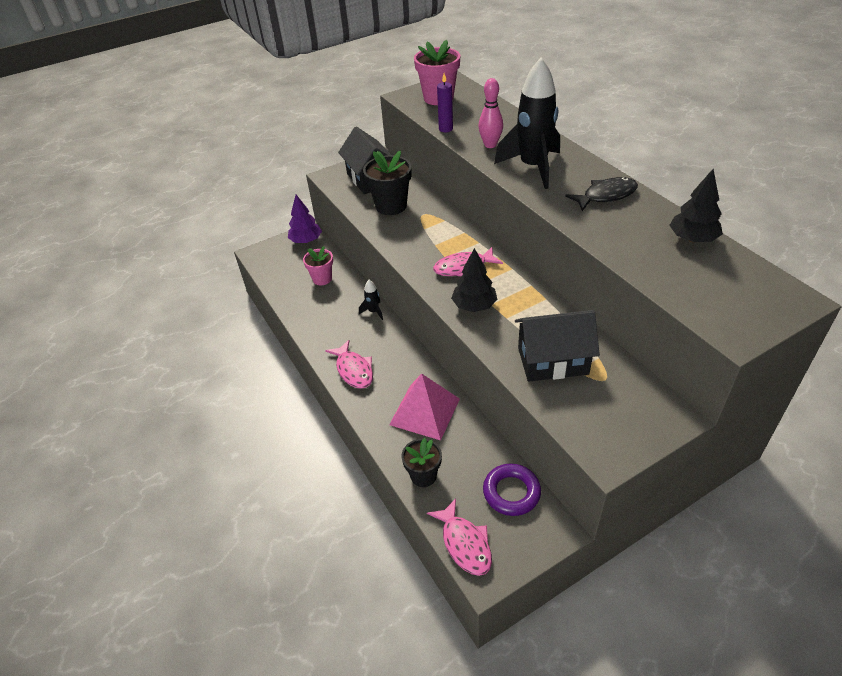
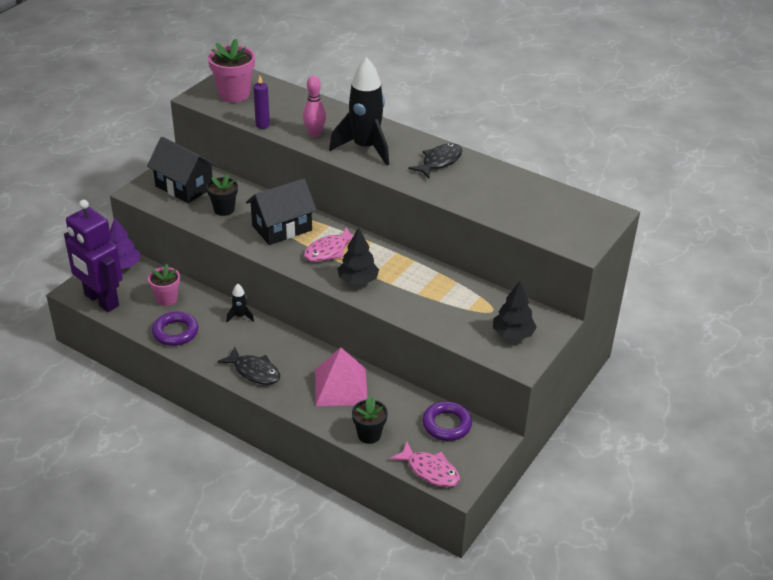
camera: 30 degrees left, 5 degrees down
pink fish [325,340,373,389] -> black fish [217,347,280,385]
black flower pot [363,150,412,215] -> black flower pot [207,174,238,216], size x0.64
black house [515,310,600,382] -> black house moved to [246,178,317,245]
black tree [670,169,723,242] -> black tree moved to [493,281,537,340]
none -> purple robot [64,200,123,312]
none -> purple ring [152,312,198,346]

